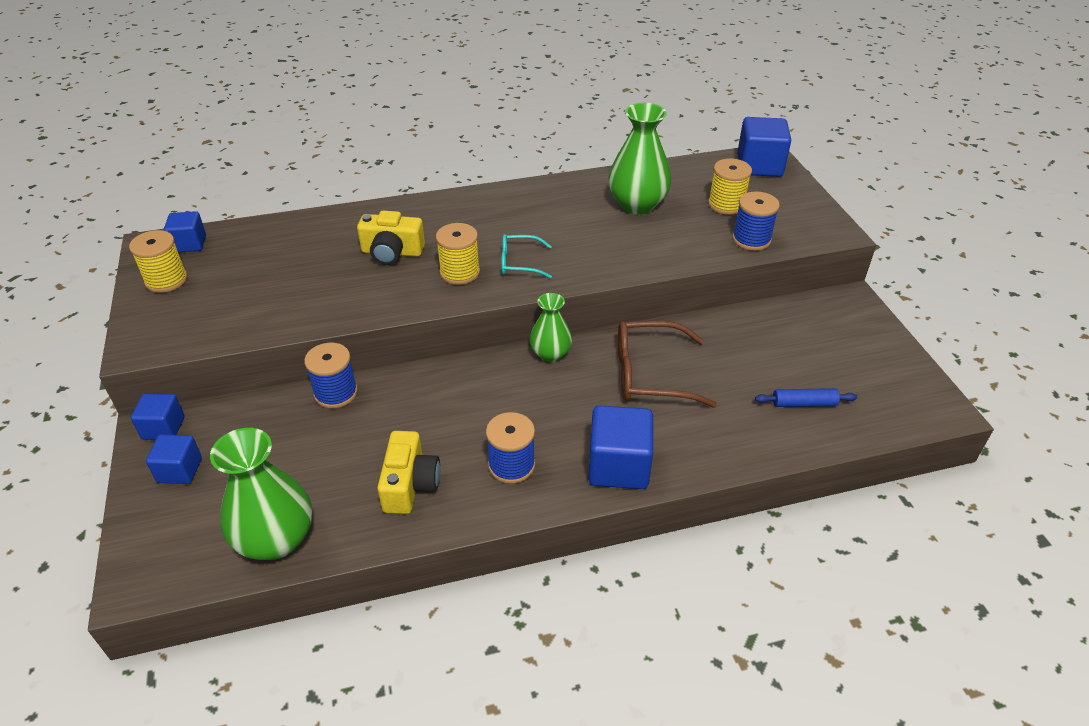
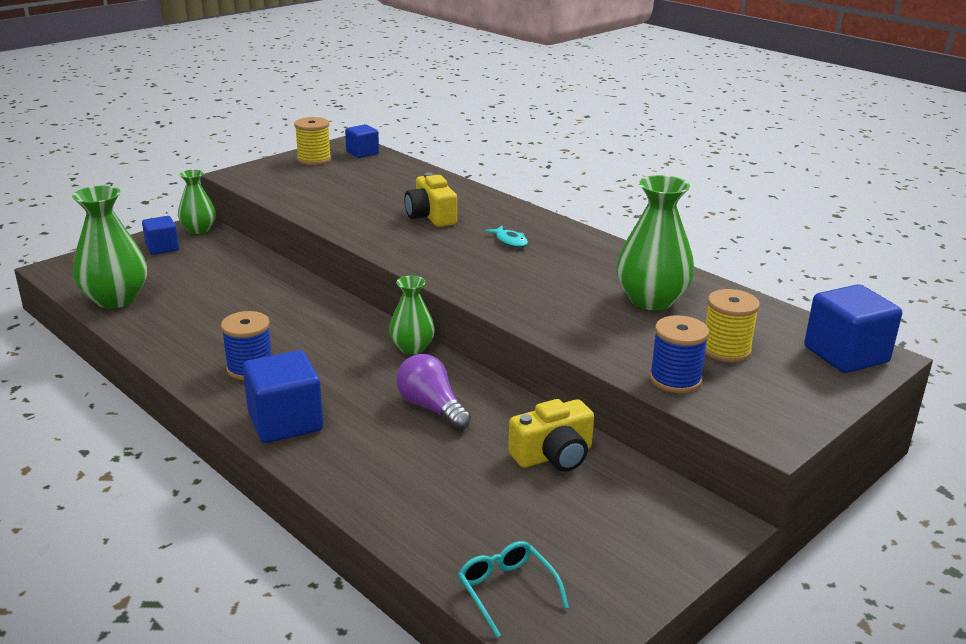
camera: 60 degrees right, 15 degrees down
blue cube [131,394,185,440] -> green vase [178,170,216,234]
blue spool [304,343,358,408] -> none
yellow camera [377,431,440,514] -> yellow camera moved to [508,399,594,472]
yellow spool [436,223,480,285] -> none
turquoise glasses [501,234,552,278] -> turquoise glasses moved to [458,541,569,637]
brown glasses [618,321,717,408] -> purple light bulb [396,354,471,431]
blue rolling pin [755,388,857,407] -> none
none -> turquoise fish [485,226,528,247]

